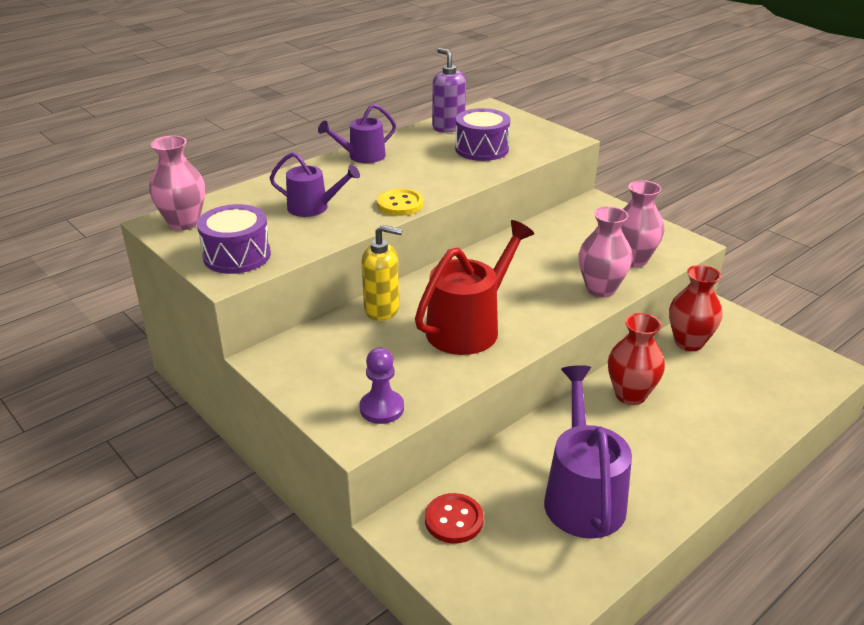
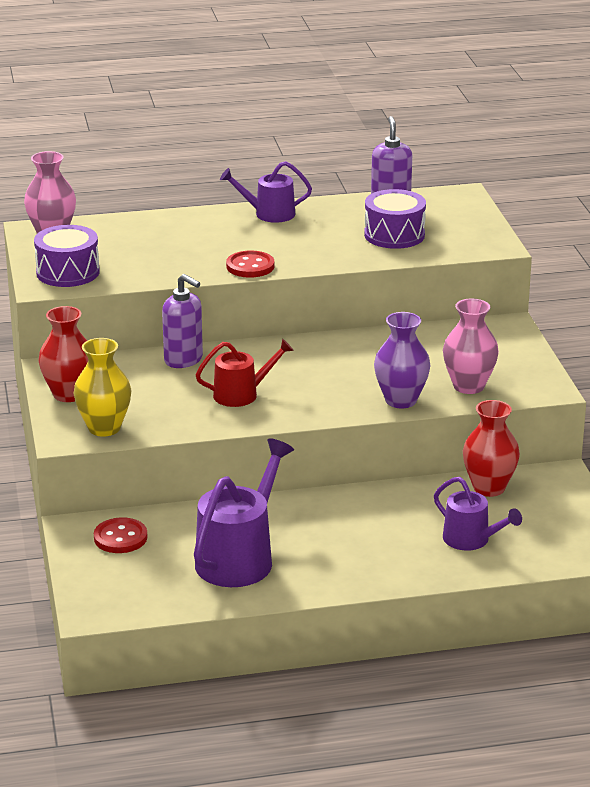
camera: 30 degrees right, 5 degrees down
purple watering can [270,152,360,217] -> purple watering can moved to [434,477,522,551]
purple pawn [359,348,404,424] -> yellow vase [73,338,132,436]
yellow soap dispenser [362,225,403,321] -> purple soap dispenser [162,274,203,368]
yellow button [377,189,423,216] -> red button [226,250,274,278]
red watering can [415,220,534,355] -> red watering can [196,339,294,407], size x0.60
pink vase [578,206,633,297] -> purple vase [374,312,431,408]
red vase [608,313,665,405] -> red vase moved to [38,306,88,402]

